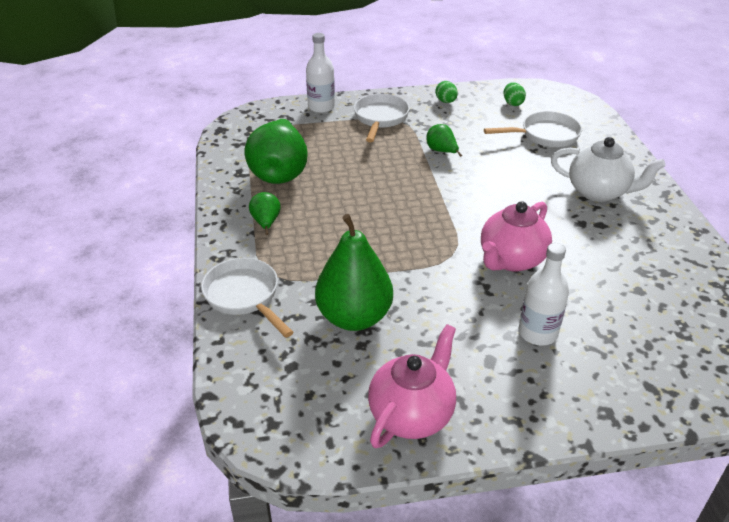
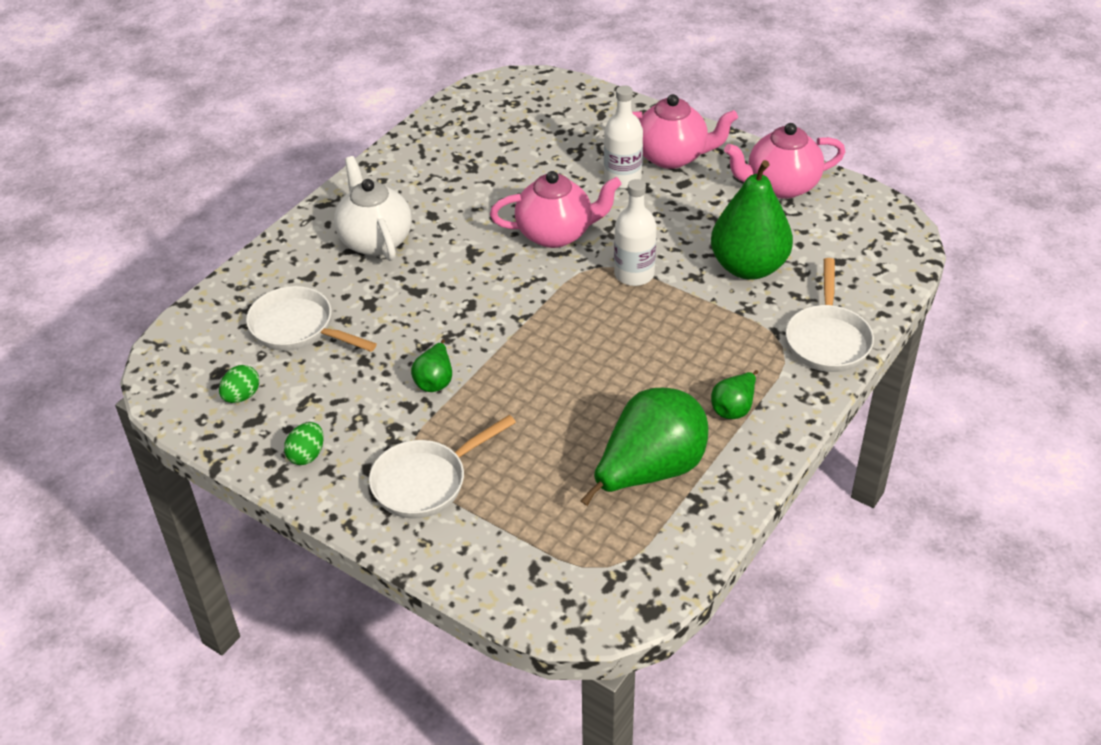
camera: 135 degrees left, 5 degrees up
white bottle [306,33,335,113] -> white bottle moved to [614,179,657,286]
none -> pink teapot [632,94,738,169]

